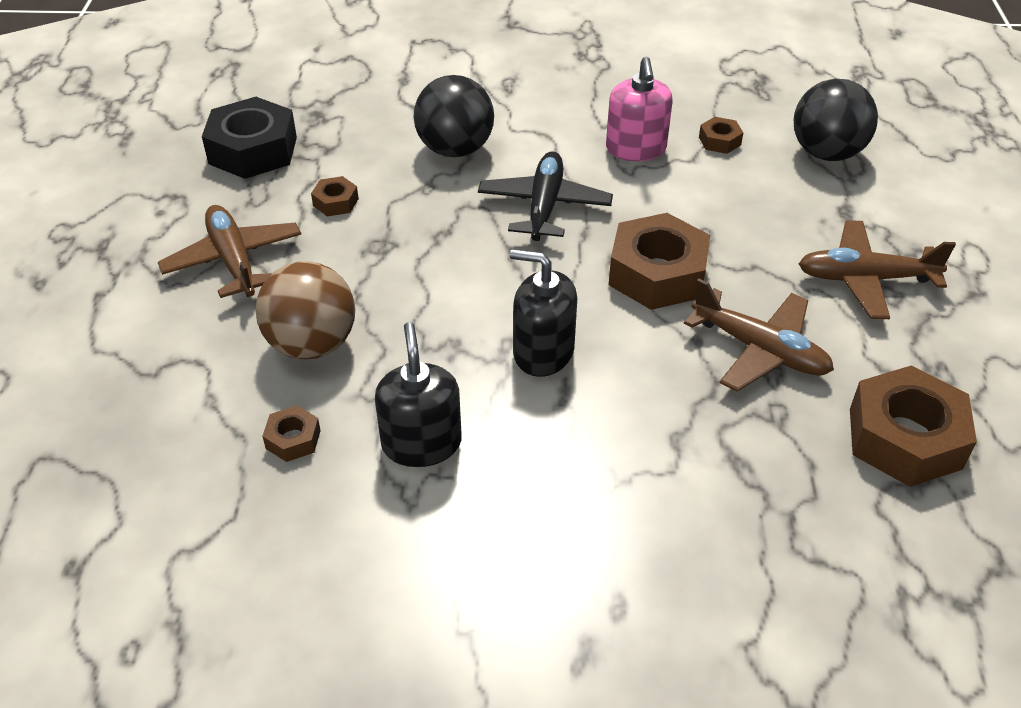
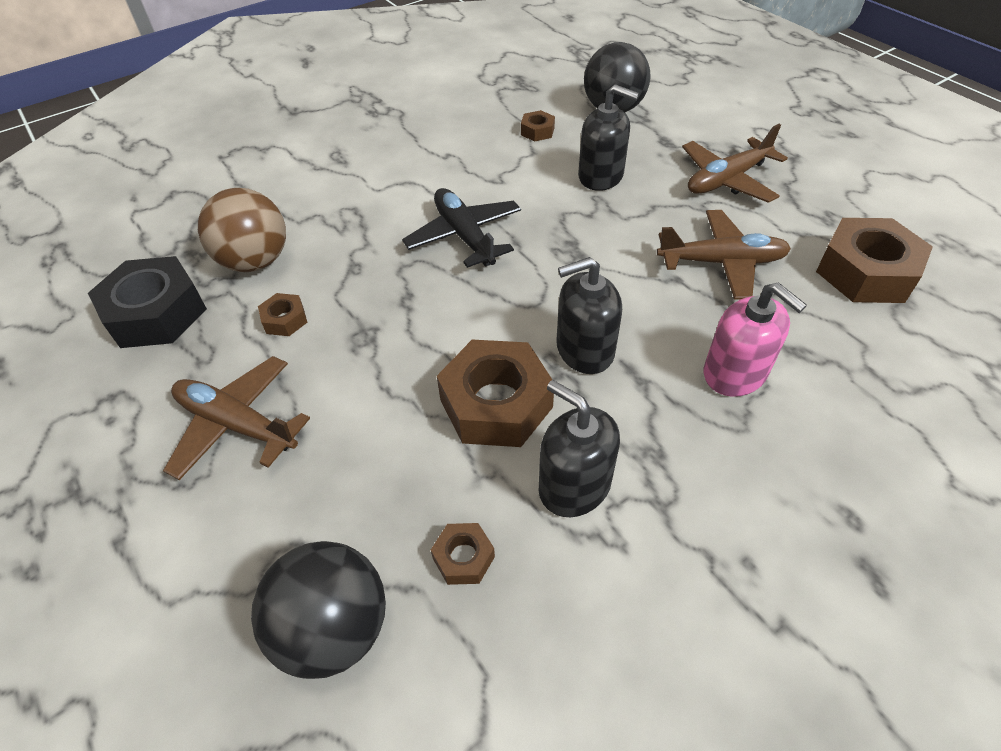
camera: 35 degrees left, 5 degrees up
brown ball [256,261,355,360] -> brown ball moved to [198,188,286,272]
black ball [414,75,494,157] -> black ball moved to [251,541,386,679]
pink soap dispenser [606,57,673,161] -> pink soap dispenser moved to [704,282,807,397]
brown nut [609,213,710,310] -> brown nut moved to [437,340,554,447]
none -> black soap dispenser [578,84,639,191]

